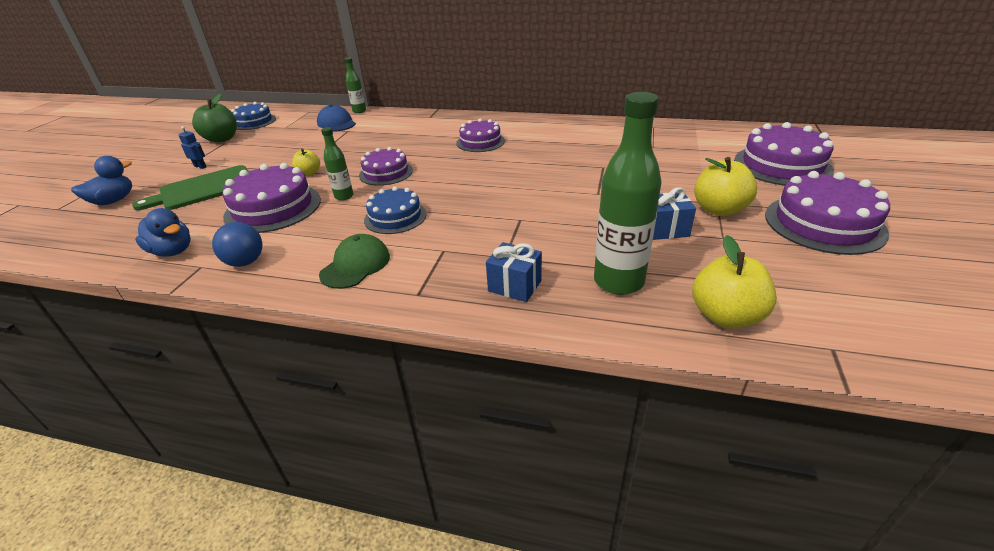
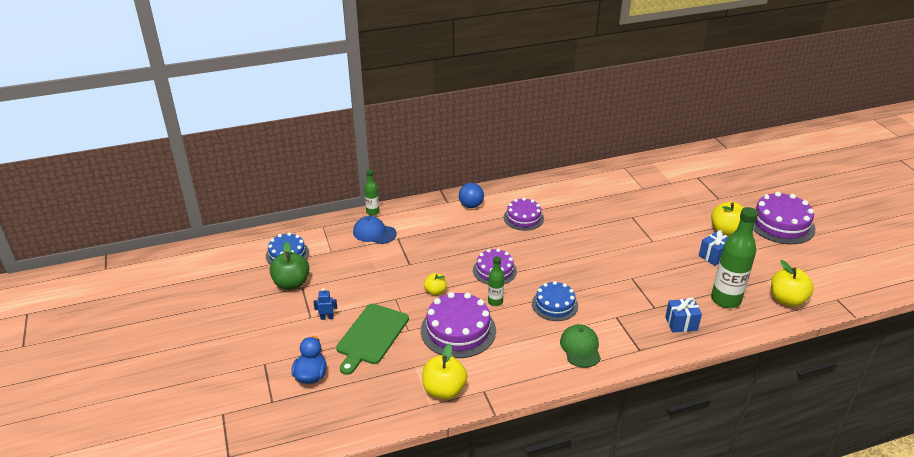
camera: 35 degrees left, 0 degrees up
blue duck [135,208,191,257] -> yellow apple [422,343,467,399]
blue ball [212,222,263,267] -> blue ball moved to [459,183,484,208]
purple cake [734,122,834,186] -> none

